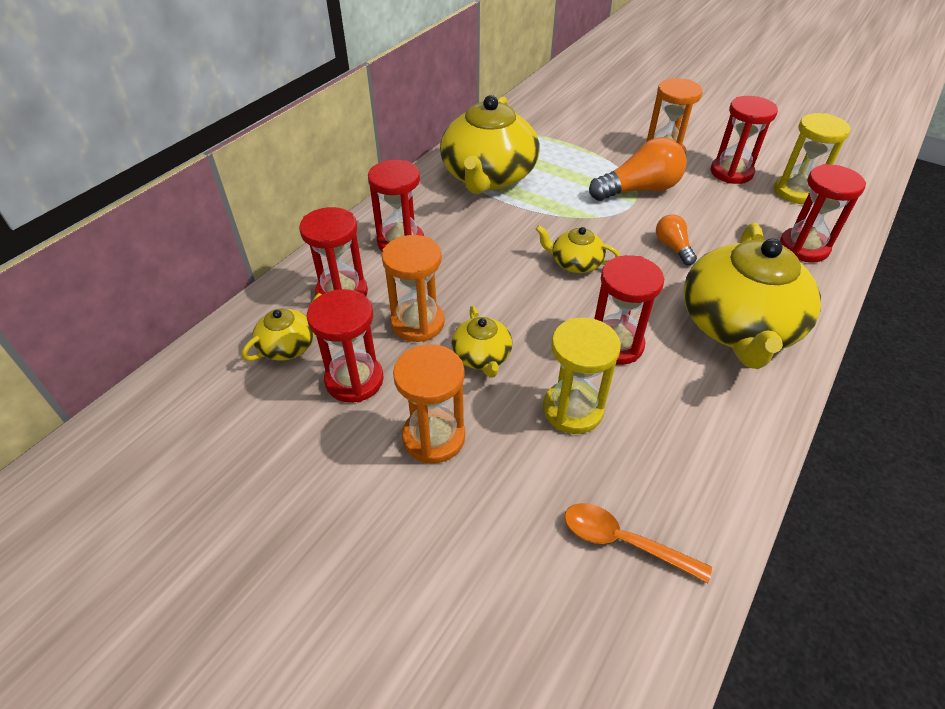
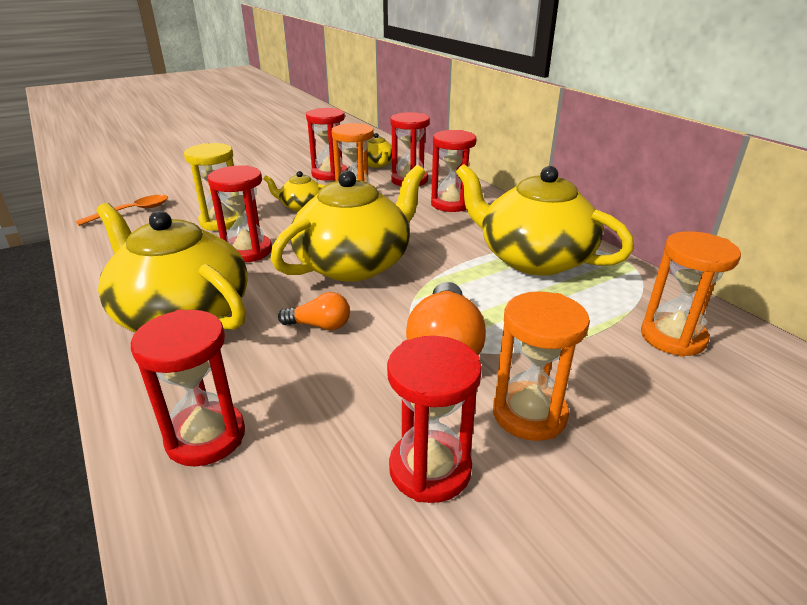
camera: 115 degrees right, 15 degrees down
orange hourglass [393,344,465,464] -> orange hourglass moved to [641,231,741,357]
yellow teapot [535,225,620,273] -> yellow teapot [271,165,425,282], size x2.16
yellow hourglass [774,113,851,204] -> none

